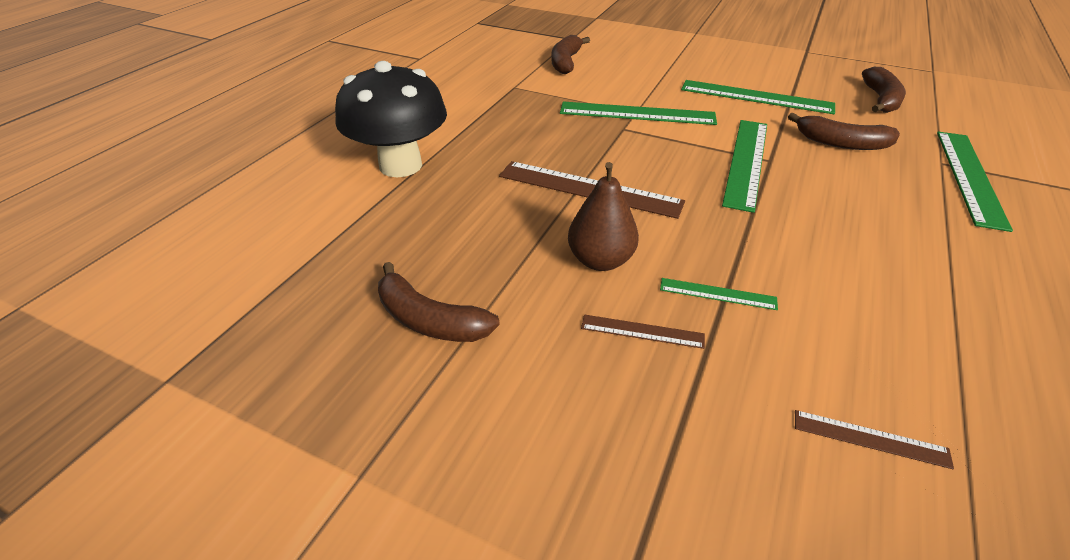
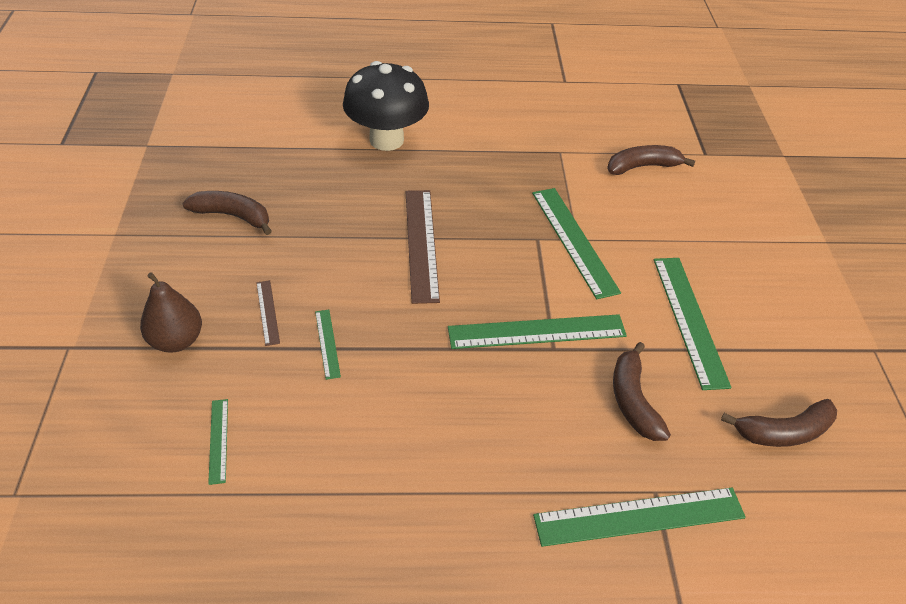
camera: 60 degrees right, 5 degrees up
brown banana [378,262,500,342] -> brown banana turned 105 degrees clockwise [182,191,272,235]
brown pear [568,162,639,271] -> brown pear moved to [140,272,202,352]
brown ruler [795,410,954,469] -> green ruler [208,399,228,485]

